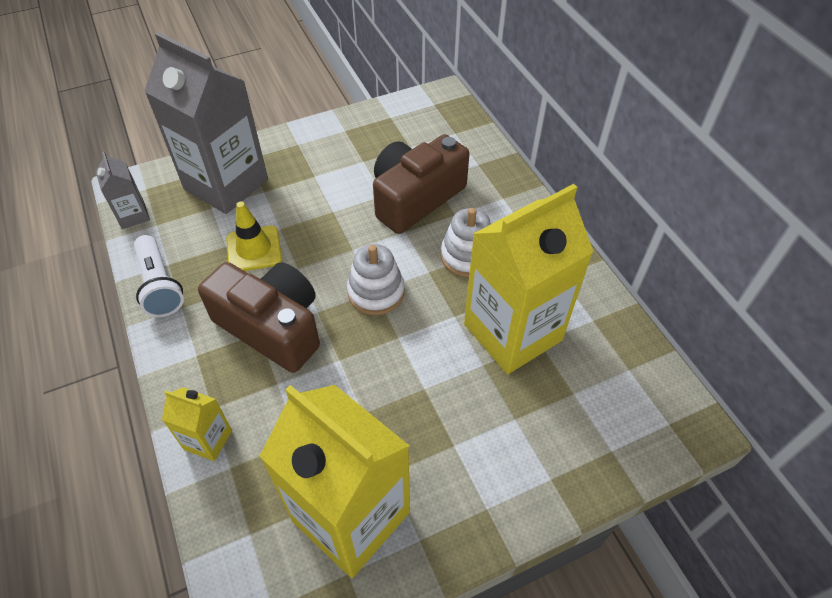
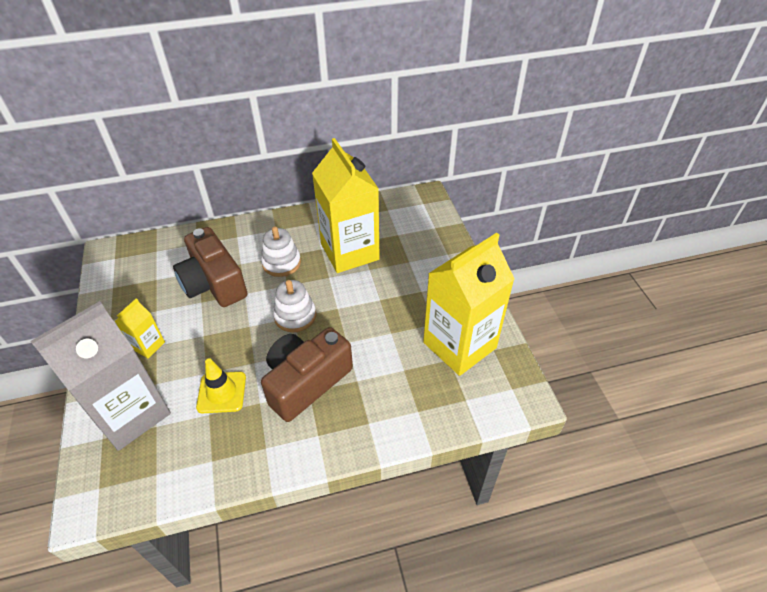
camera: 80 degrees left, 5 degrees down
grey carton [96,152,150,229] -> none
white flashlight [134,235,184,317] -> none
yellow carton [162,387,232,461] -> yellow carton moved to [115,298,165,359]

